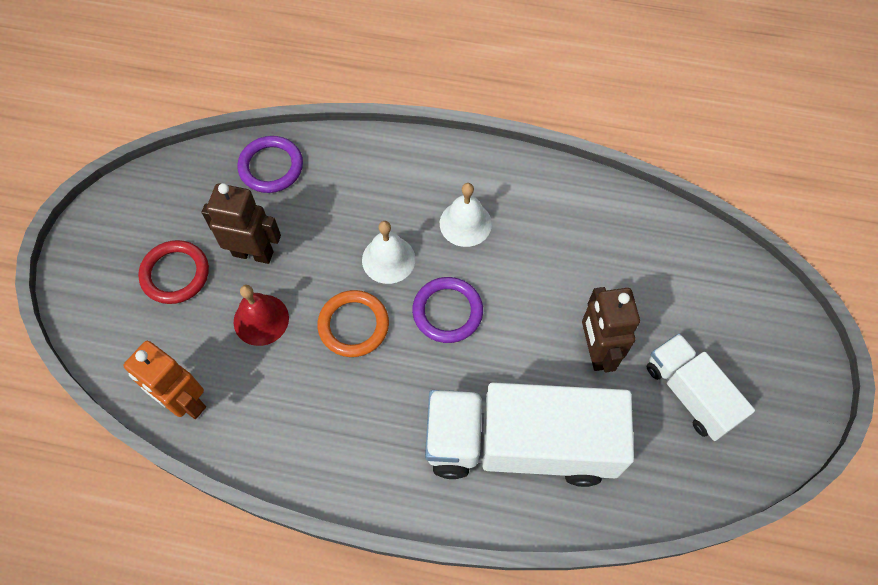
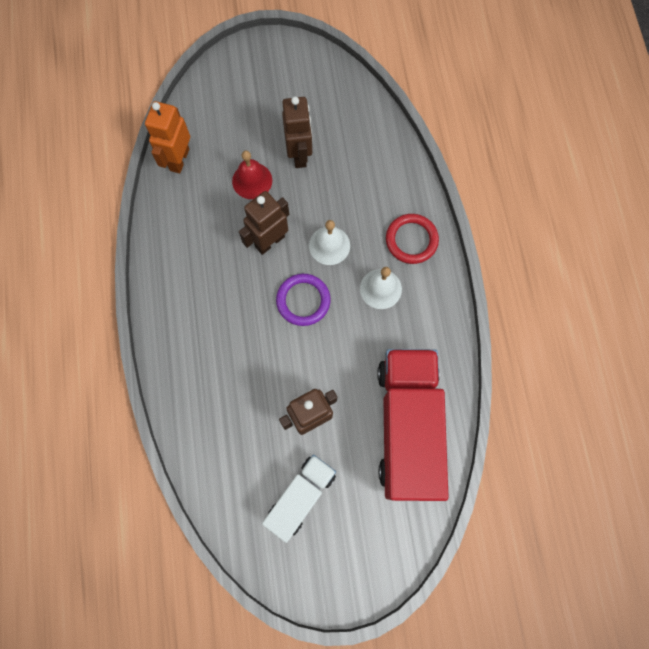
camera: 70 degrees right, 10 degrees up
red ring [138,240,209,304] -> red ring moved to [386,214,439,264]
purple ring [237,136,303,193] -> none
orange ring [317,290,389,357] -> brown robot [239,191,289,255]
white truck [425,382,634,487] -> none
none -> red truck [377,349,449,501]

